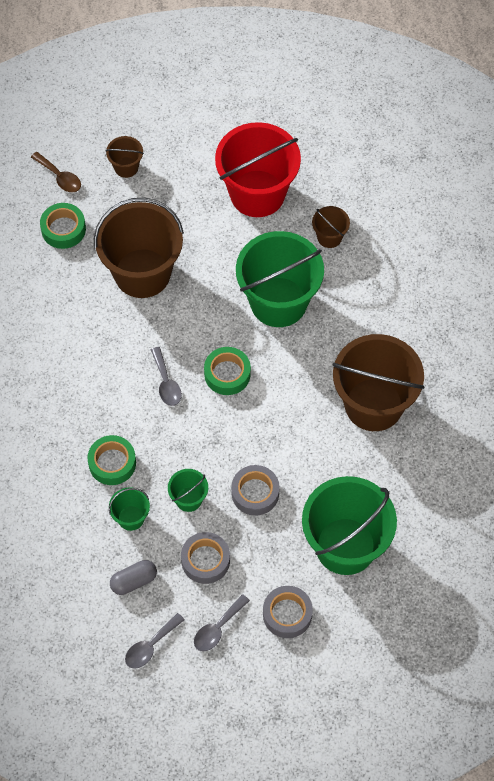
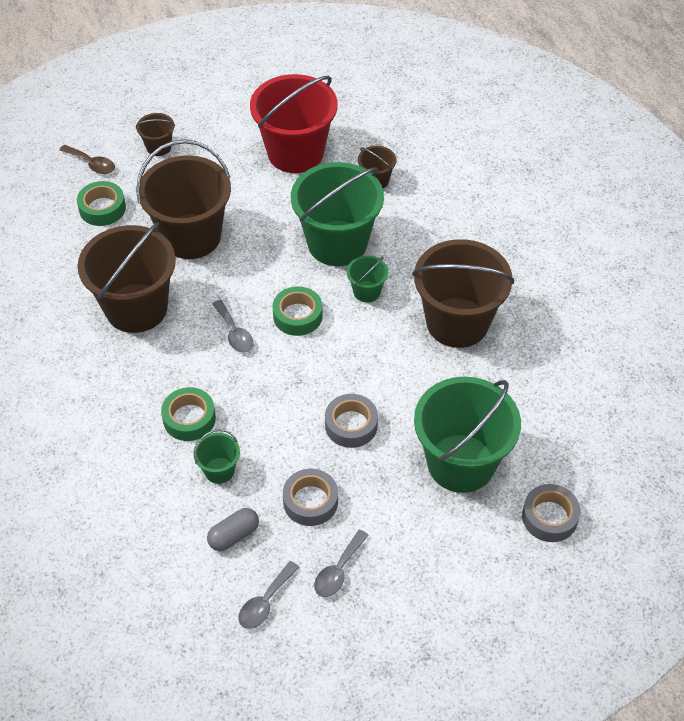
camera: 10 degrees left, 10 degrees down
green bucket [168,469,208,512] -> green bucket moved to [347,256,388,302]
grey tape [263,586,313,638] -> grey tape moved to [522,484,581,542]
none -> brown bucket [77,222,176,333]

